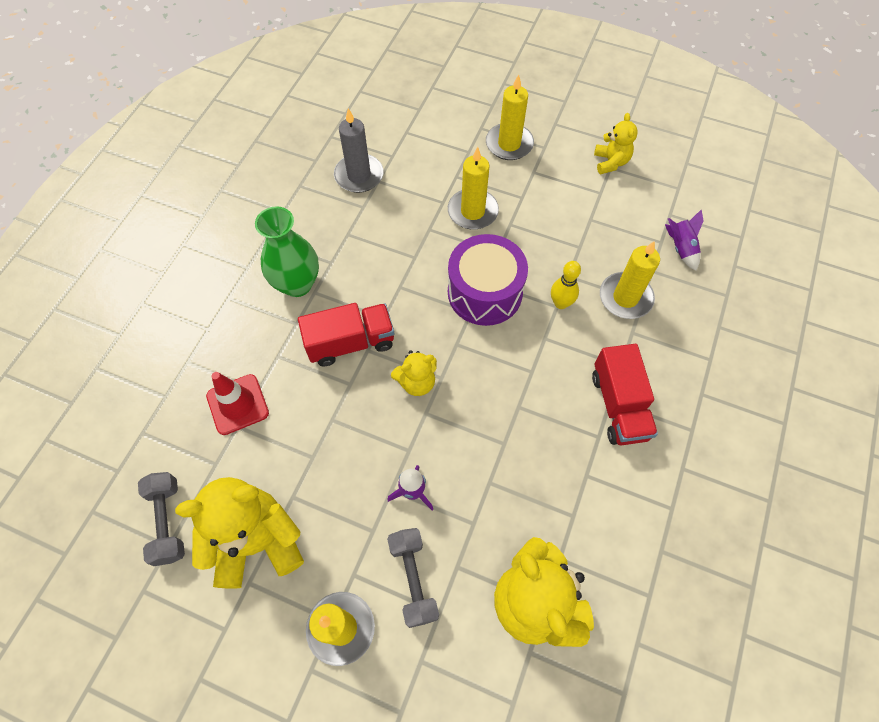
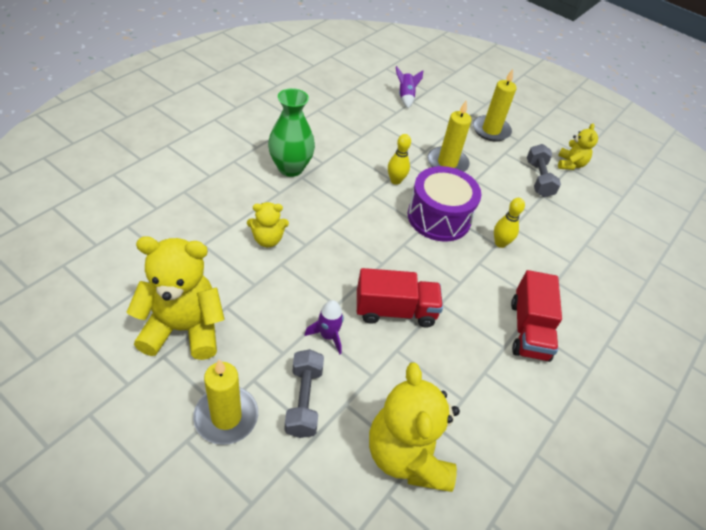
camera: 10 degrees right, 15 degrees down
grey dumbbell [138,472,185,566] -> grey dumbbell moved to [527,144,561,197]
red traffic cone [206,372,269,435] -> none
red truck [298,303,394,366] -> red truck moved to [357,268,443,327]
grey candle [334,108,383,193] -> none
yellow teddy bear [391,350,437,396] -> yellow teddy bear moved to [247,202,289,247]
yellow candle [600,241,660,319] -> none
purple rocket [665,209,704,271] -> purple rocket moved to [396,66,423,108]
none -> yellow bowling pin [388,134,411,185]

